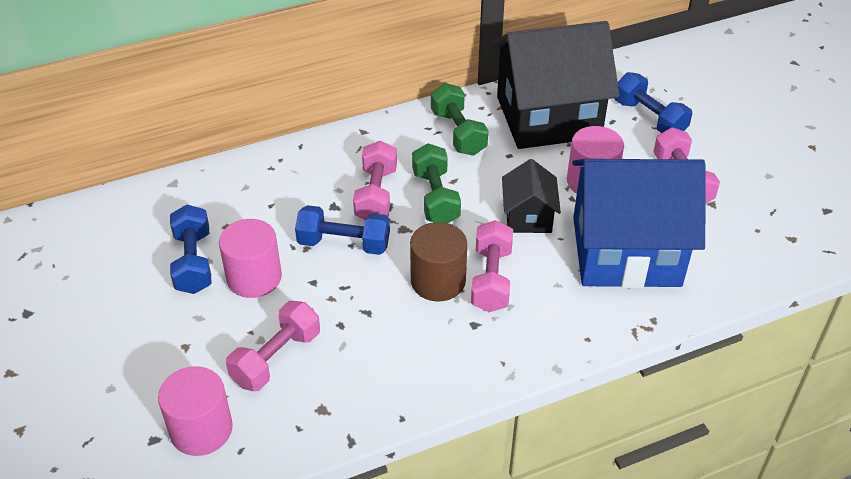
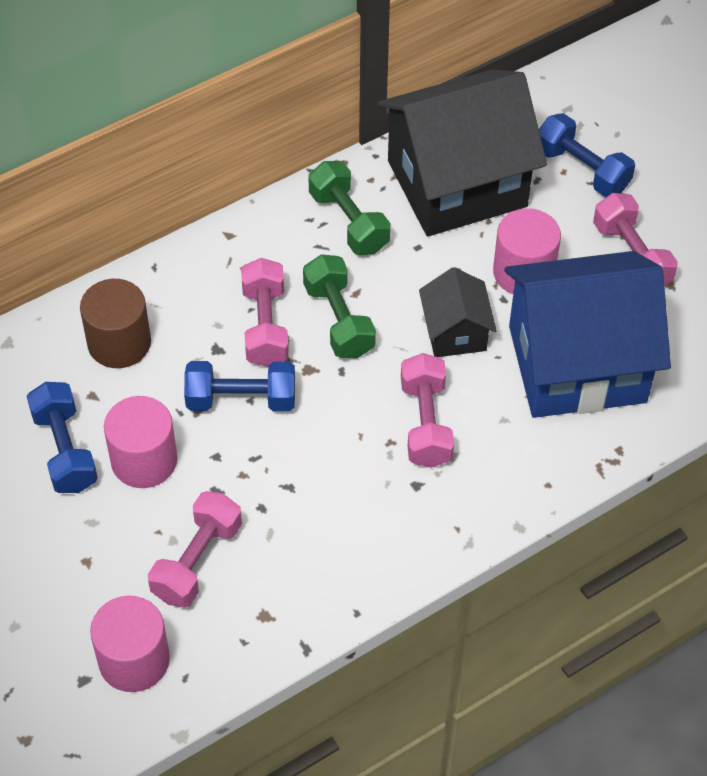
camera: 10 degrees left, 10 degrees up
brown cylinder [410,222,467,301] -> brown cylinder moved to [80,279,151,368]

